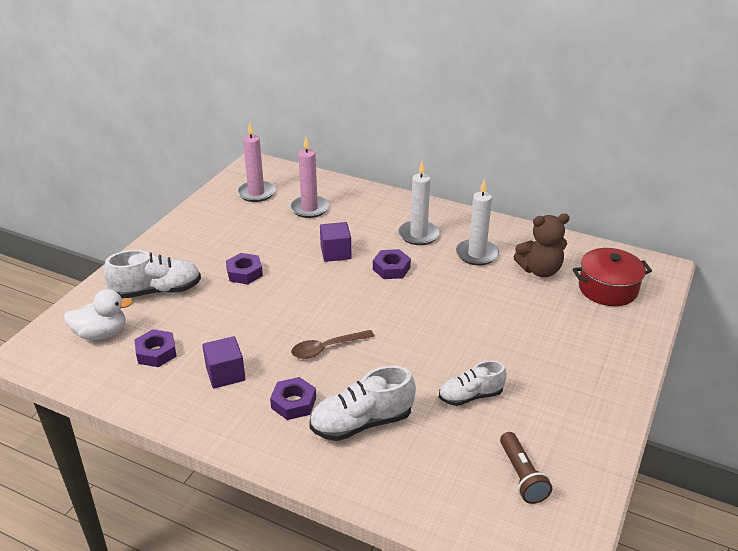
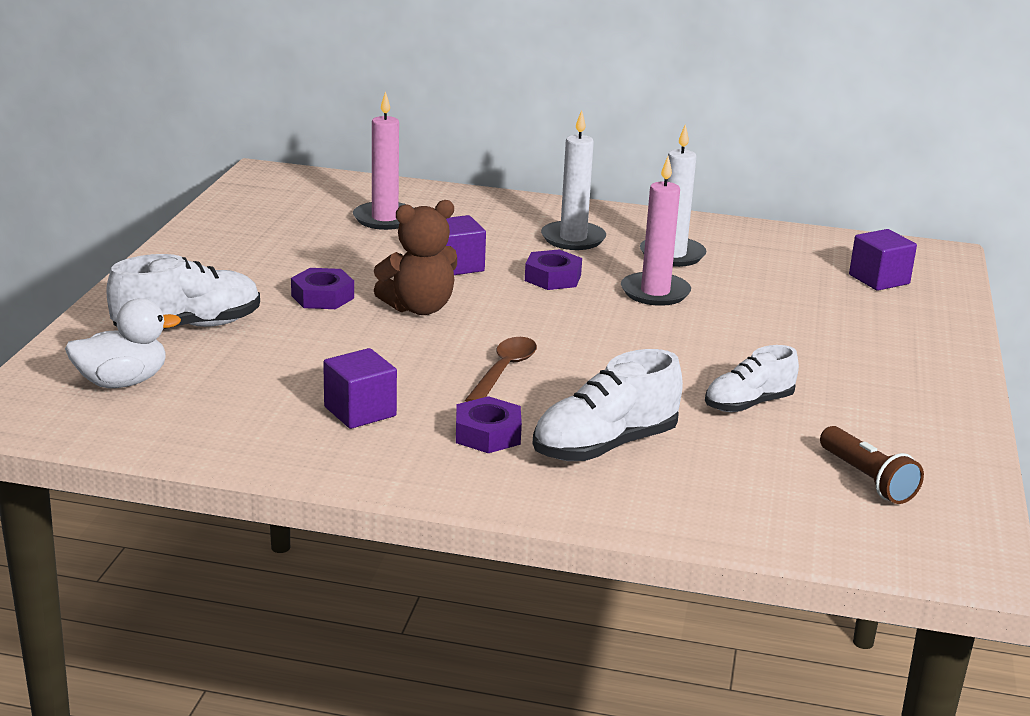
camera: 15 degrees left, 10 degrees down
purple nut [134,329,177,367] -> none
pink candle [237,122,275,202] -> pink candle moved to [621,156,691,306]
brown spoon [291,330,374,359] -> brown spoon turned 150 degrees clockwise [465,337,537,402]
brown teddy bear [514,213,570,277] -> brown teddy bear moved to [374,200,457,315]
red pot [572,248,652,306] -> purple cube [849,229,917,291]

